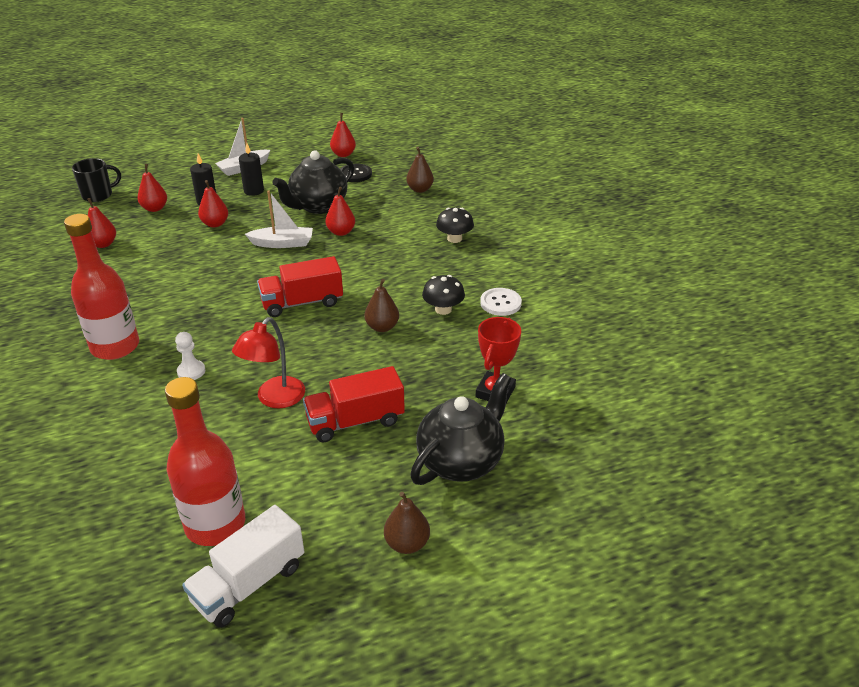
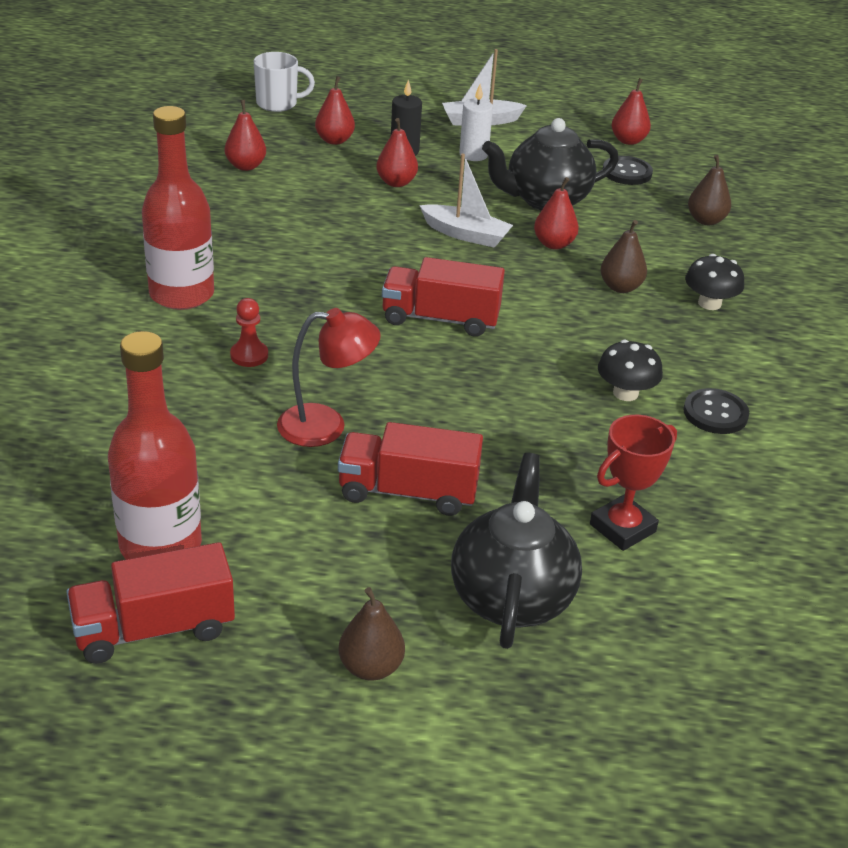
camera: 25 degrees right, 0 degrees up
black mug [72,158,121,202] -> white mug [254,52,315,112]
white pawn [175,332,205,380] -> red pawn [230,298,268,367]
white truck [182,505,304,628] -> red truck [66,542,235,664]
red lamp [232,317,305,408] -> red lamp turned 150 degrees counterclockwise [277,308,381,447]
black candle [239,143,264,196] -> white candle [459,84,493,161]
brown pear [364,279,399,332] -> brown pear moved to [601,220,647,293]
black teapot [410,373,512,485] -> black teapot turned 60 degrees counterclockwise [451,453,582,649]
white button [480,288,522,316] -> black button [683,388,749,434]

